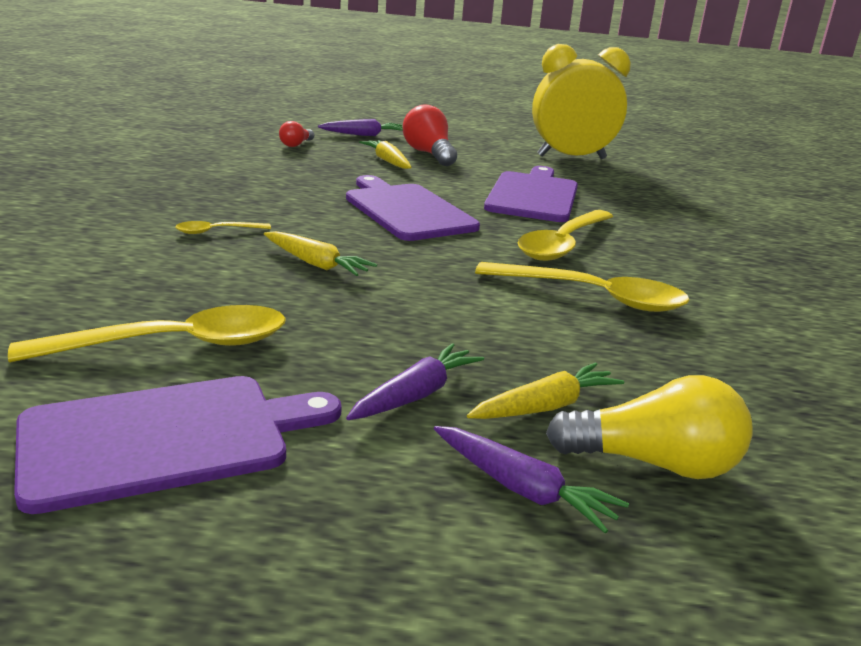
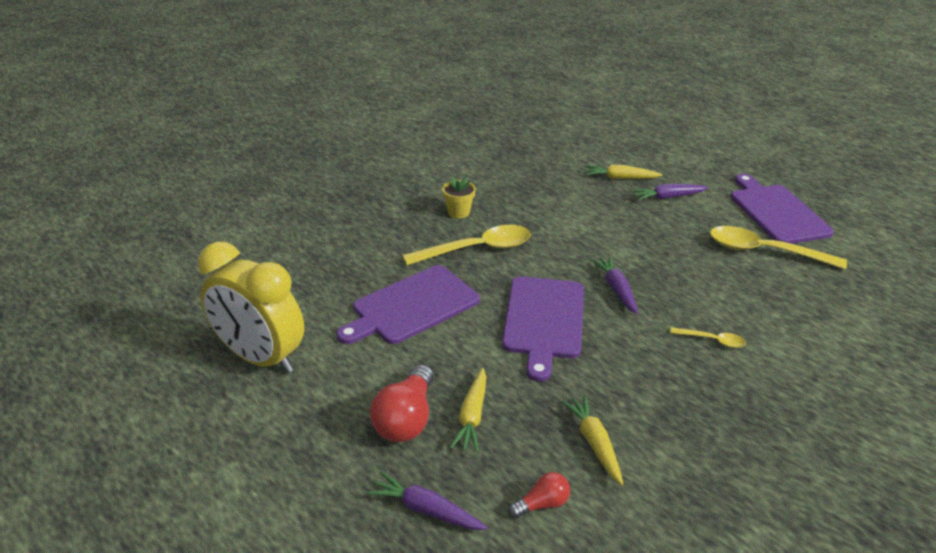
camera: 140 degrees left, 10 degrees up
purple cutting board [14,376,342,514] -> purple cutting board turned 60 degrees clockwise [730,174,834,244]
yellow carrot [264,231,377,276] -> yellow carrot moved to [561,395,623,485]
purple carrot [434,426,629,533] -> purple carrot moved to [591,256,638,314]
yellow spoon [475,262,690,312] -> none
yellow light bulb [546,375,753,479] -> none
none -> yellow flower pot [442,177,476,219]

